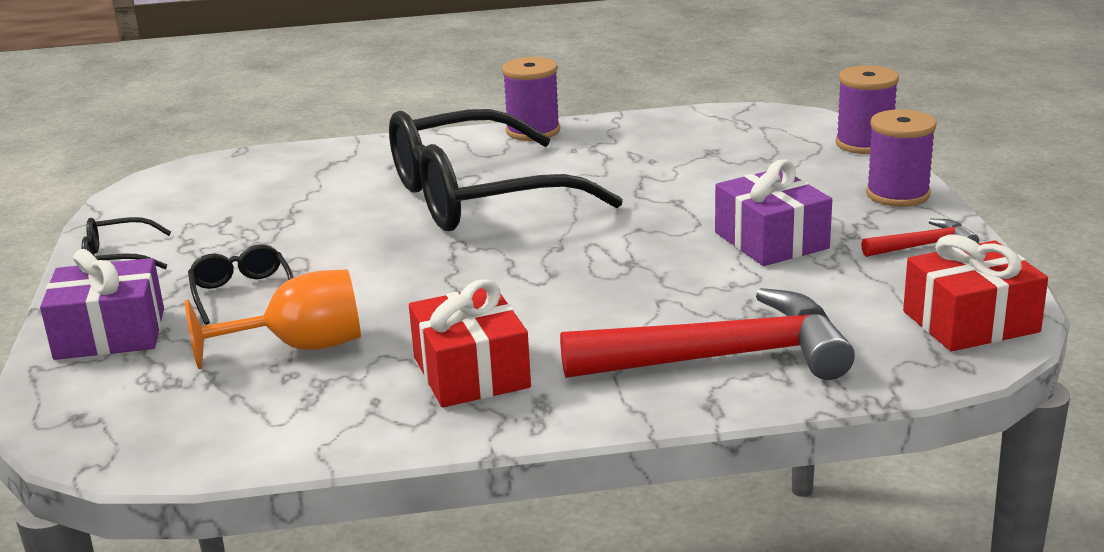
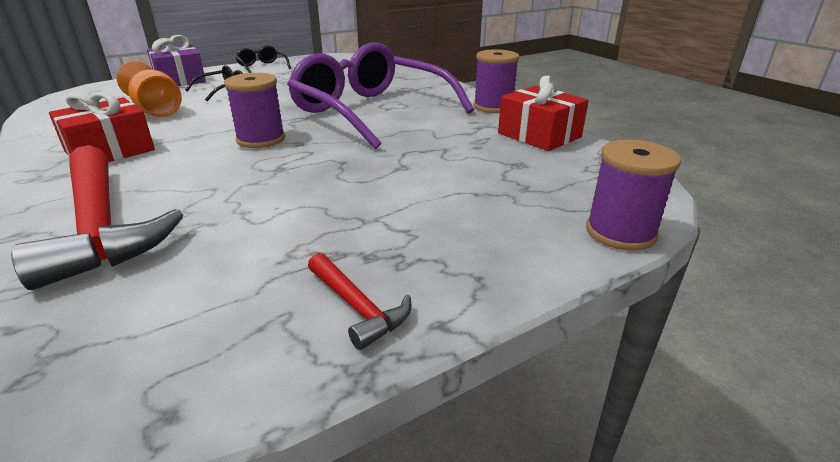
camera: 65 degrees right, 5 degrees up
black glasses [389,109,623,231] -> purple glasses [287,42,474,149]
purple gift [715,160,832,266] -> none
purple spool [866,109,937,207] -> purple spool moved to [224,73,285,148]
red gift [903,234,1048,351] -> red gift moved to [498,75,589,151]

